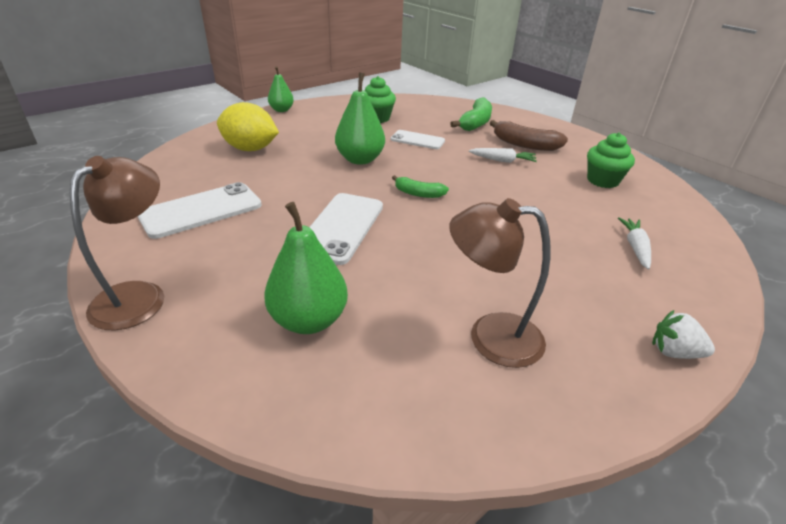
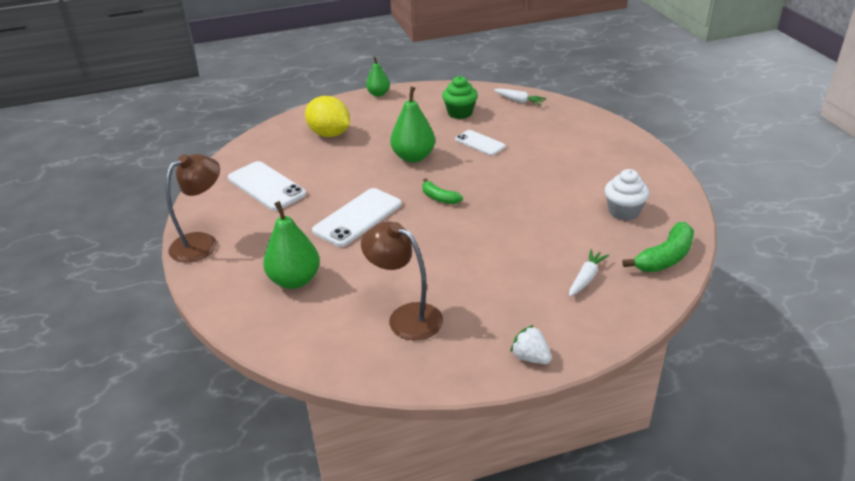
camera: 25 degrees right, 0 degrees up
white phone [138,182,262,239] -> white phone turned 60 degrees clockwise [228,161,306,211]
green banana [450,98,492,131] -> green banana moved to [622,222,694,272]
white carrot [469,148,537,163] -> white carrot moved to [494,88,546,105]
brown banana [490,120,568,151] -> none
green cupcake [587,132,635,188] -> white cupcake [605,169,650,221]

